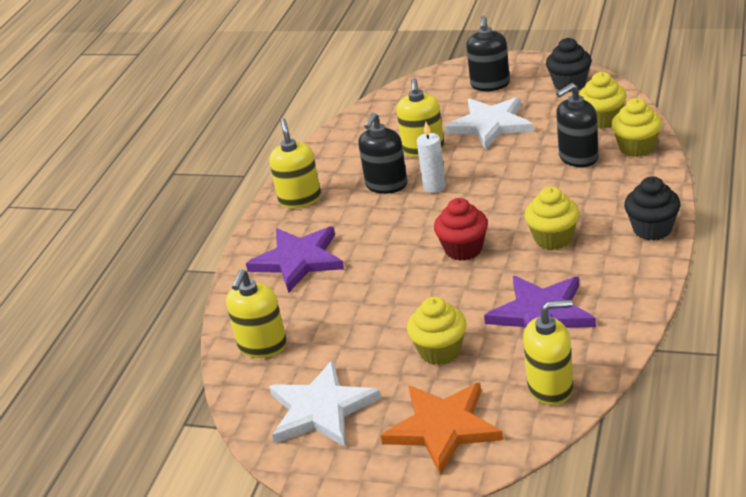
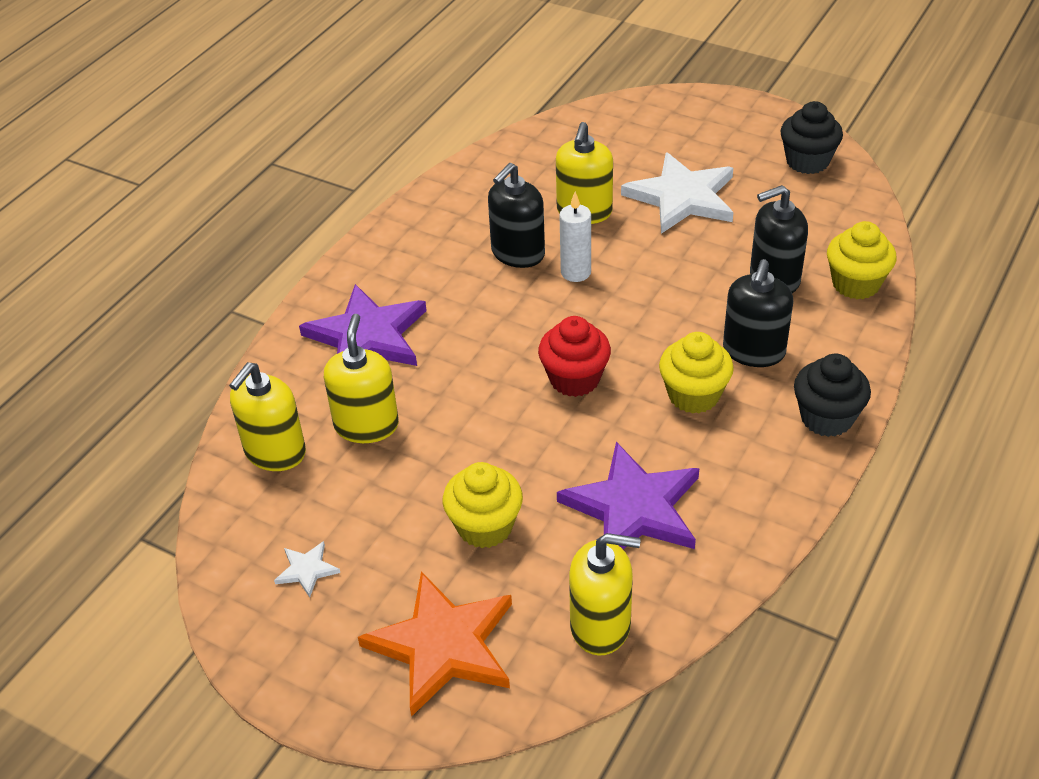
camera: 10 degrees right, 10 degrees up
yellow soap dispenser [269,118,321,208] -> yellow soap dispenser moved to [324,314,399,443]
white star [269,360,381,447] -> white star [274,541,340,597], size x0.43
black soap dispenser [466,16,510,91] -> black soap dispenser moved to [723,259,793,367]
yellow cupcake [579,72,627,129] -> none

